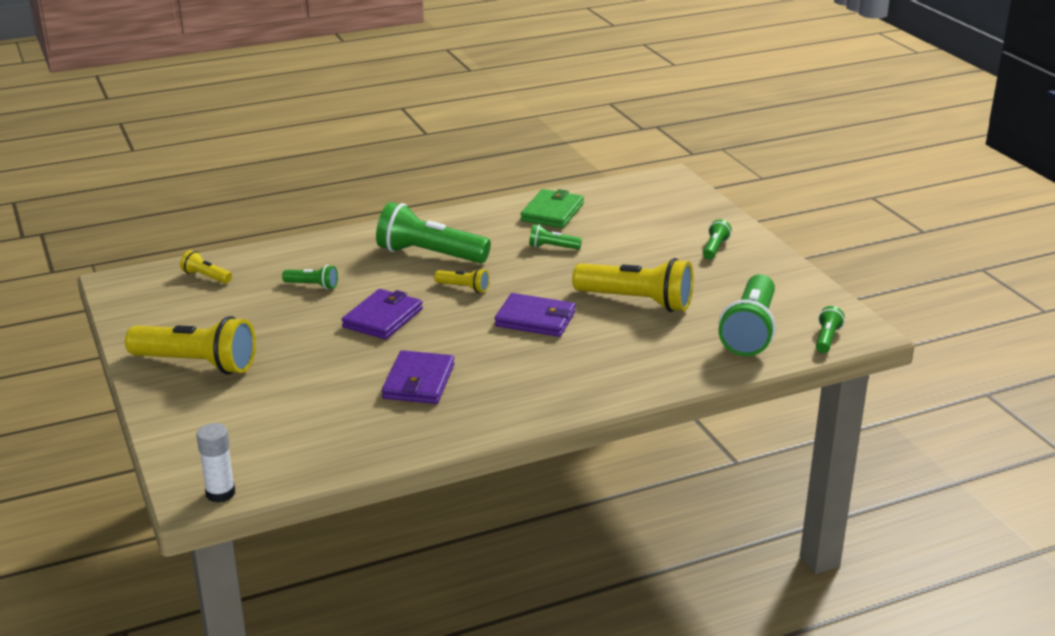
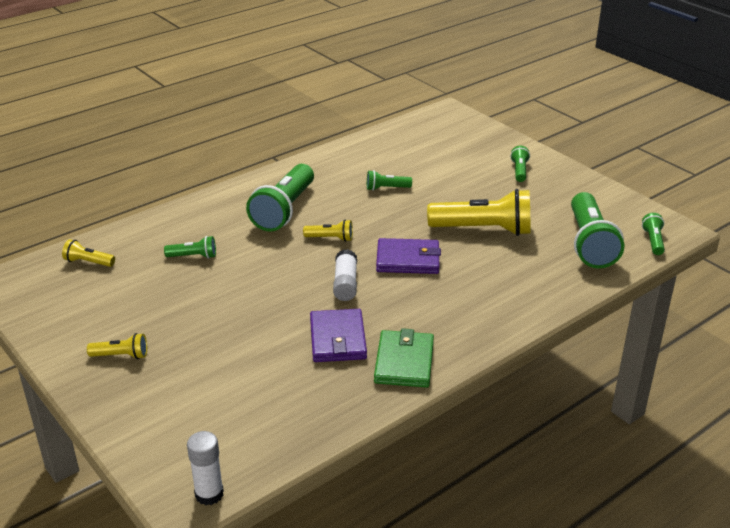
camera: 15 degrees left, 5 degrees up
yellow flashlight [125,316,256,374] -> yellow flashlight [87,333,147,359], size x0.47
purple wallet [342,289,423,340] -> none
green flashlight [376,202,491,263] -> green flashlight turned 75 degrees counterclockwise [246,164,314,232]
green wallet [521,189,584,228] -> green wallet moved to [374,328,434,388]
none -> white glue stick [333,249,357,301]

